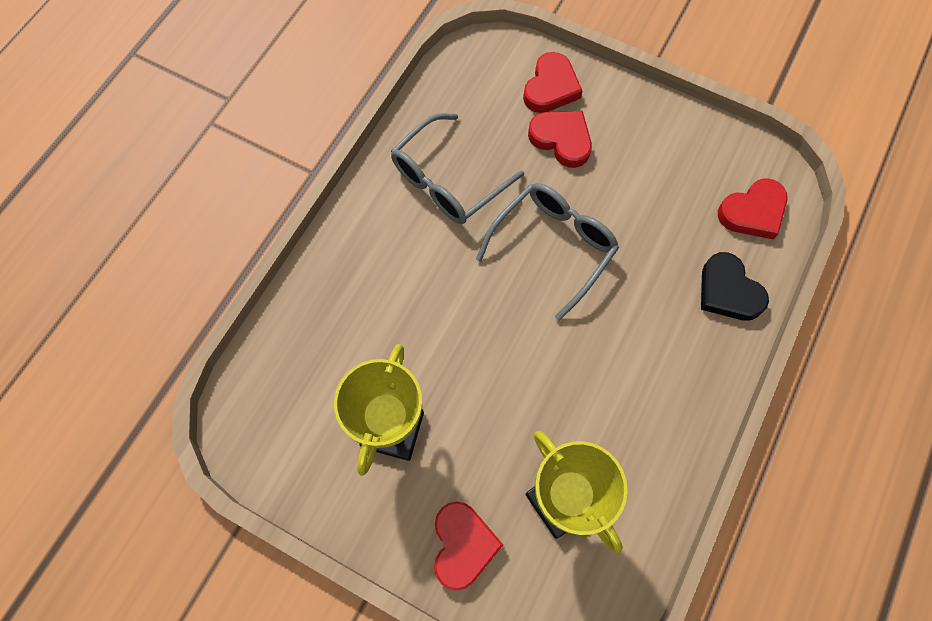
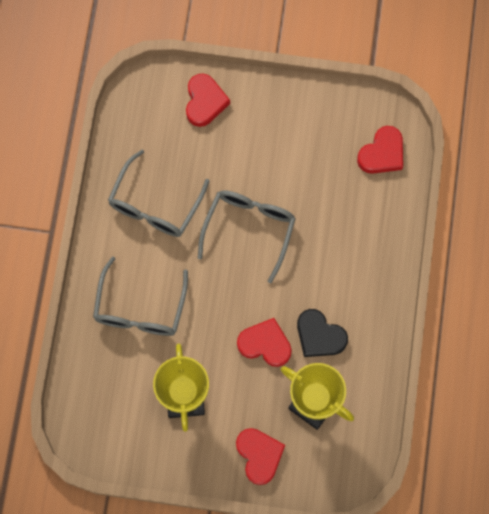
camera: 20 degrees left, 5 degrees up
red heart [528,111,592,168] -> red heart moved to [237,318,292,367]
black heart [701,252,769,321] -> black heart moved to [297,309,348,357]
none -> grey glasses [93,257,188,336]

